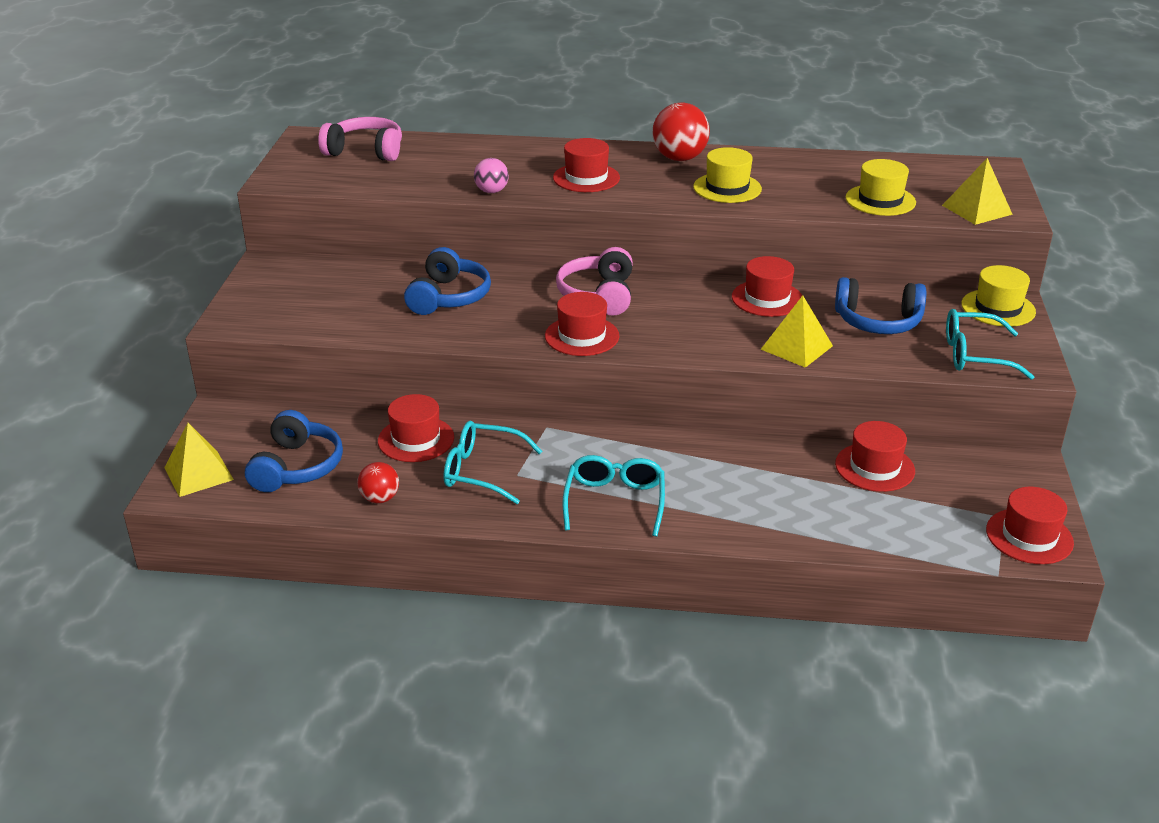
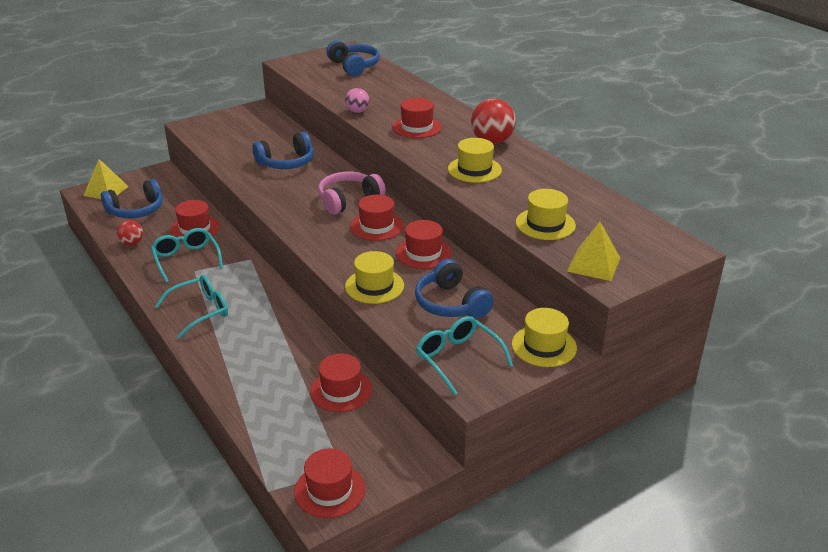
camera: 50 degrees right, 0 degrees up
pink headphones [318,117,402,161] -> blue headphones [326,40,380,76]
red hat [545,292,619,356] -> red hat moved to [350,195,404,241]
yellow pyramid [761,296,833,368] -> yellow hat [345,251,404,304]

